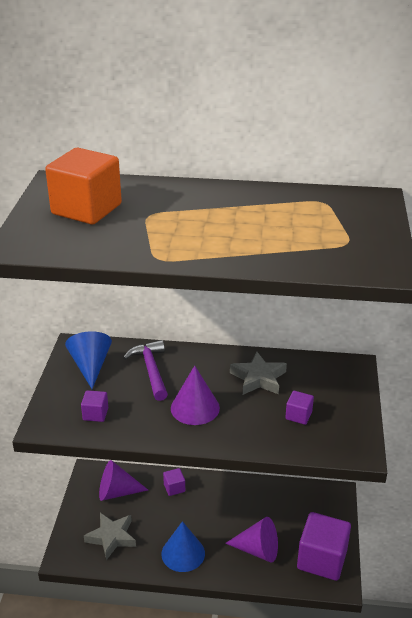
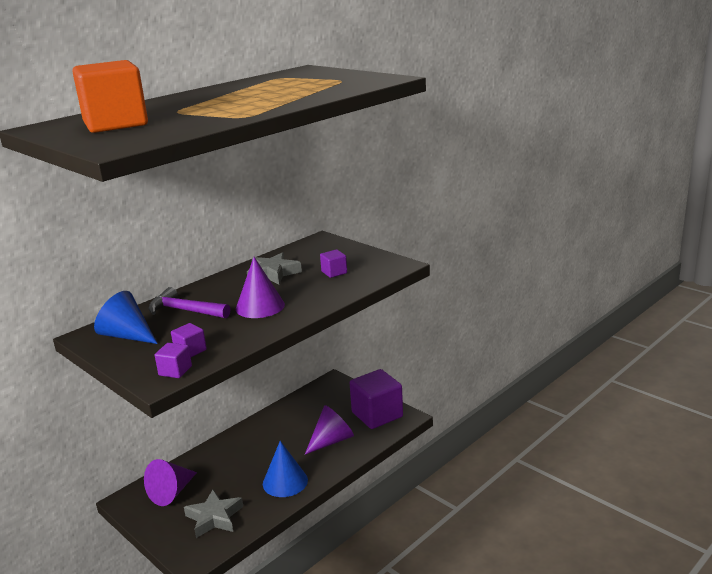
camera: 50 degrees left, 10 degrees down
purple cube [163,468,185,496] -> purple cube moved to [155,343,192,378]

